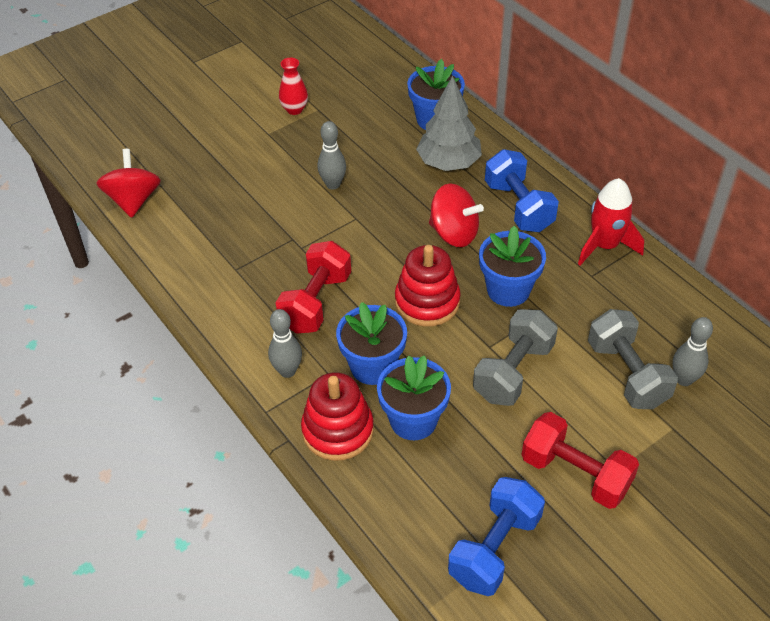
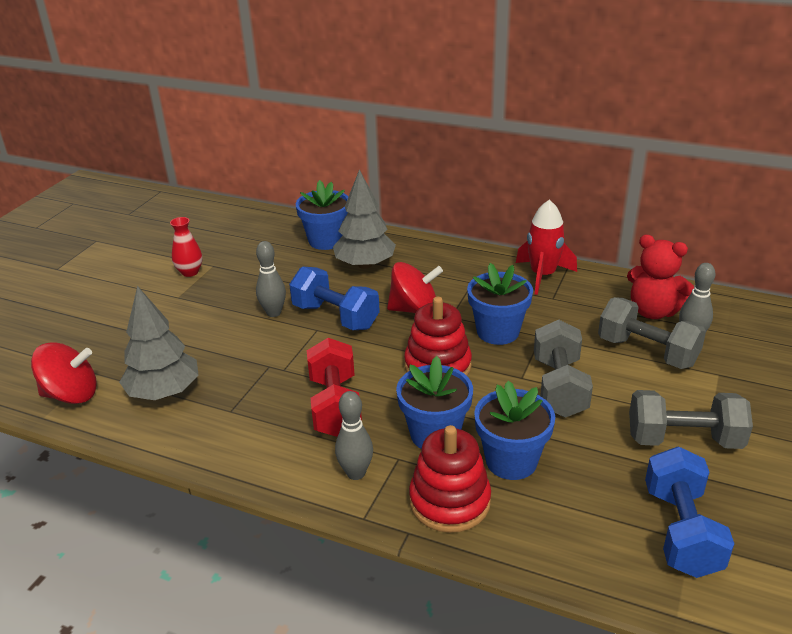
camera: 30 degrees left, 15 degrees down
red spinning top [96,149,161,218] -> red spinning top turned 120 degrees clockwise [31,342,97,404]
blue dumbbell [485,149,559,232] -> blue dumbbell moved to [289,266,380,330]
red dumbbell [522,412,639,509] -> grey dumbbell [629,390,753,449]
none -> grey tree [119,286,199,400]
none -> red teddy bear [627,235,694,319]

